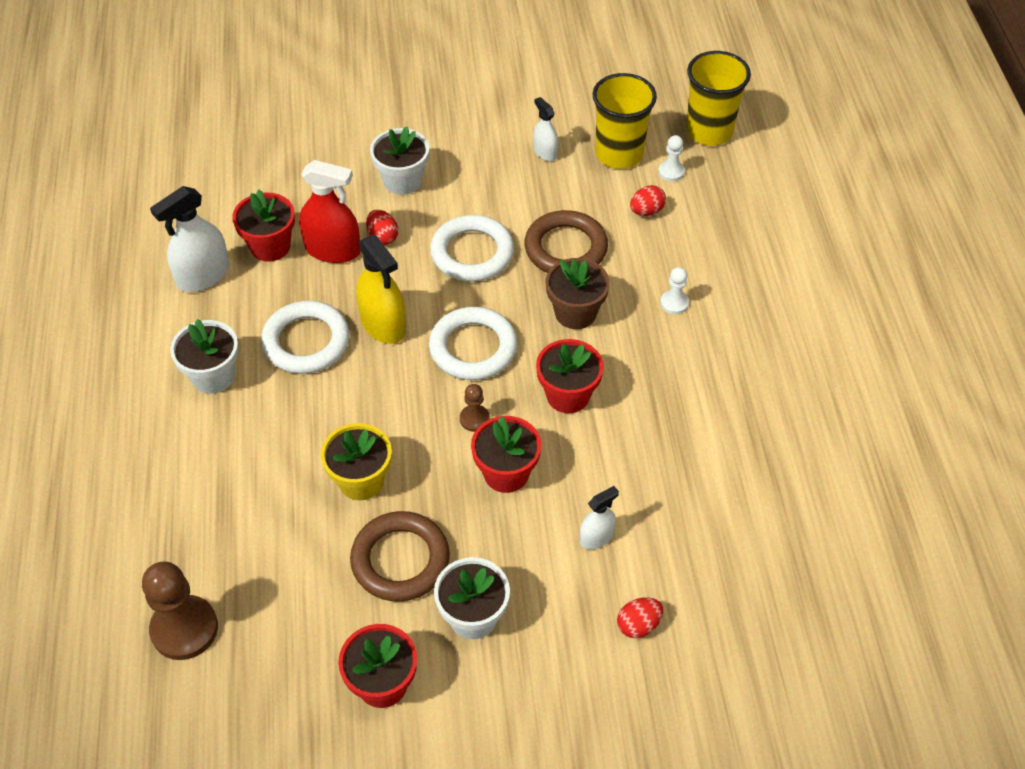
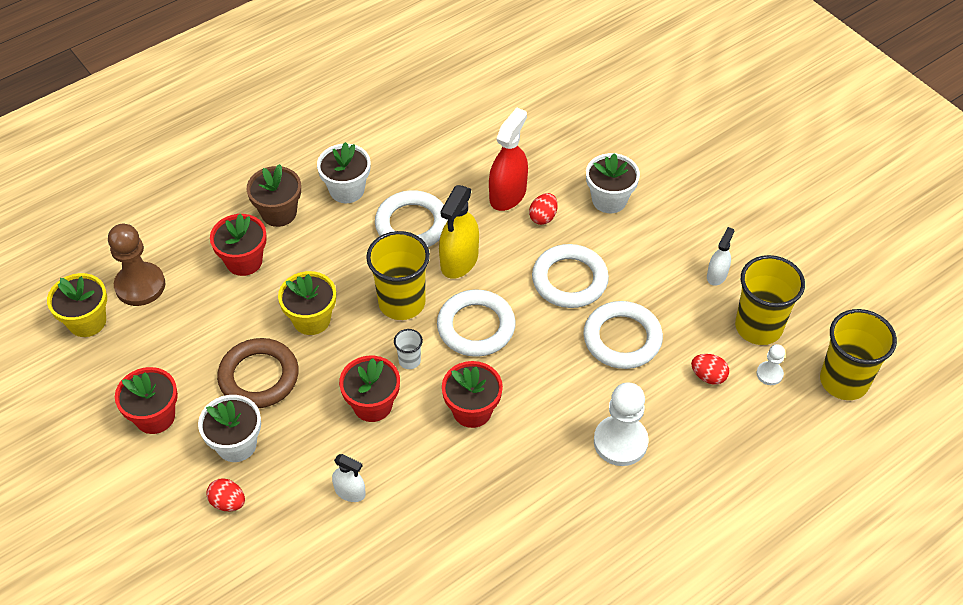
camera: 60 degrees right, 0 degrees up
white spray bottle [150,186,229,292] -> none
red flower pot [232,190,295,262] -> red flower pot moved to [210,214,267,276]
red spray bottle [299,160,361,263] -> red spray bottle turned 135 degrees counterclockwise [489,108,528,211]
brown pawn [460,384,490,432] -> white cup [394,329,423,369]
brown ring [525,210,608,273] -> white ring [584,301,663,369]
brown flower pot [546,258,610,329] -> brown flower pot moved to [247,164,301,227]
red egg [617,598,663,638] -> red egg moved to [206,478,245,511]
white pawn [660,267,689,314] -> white pawn [594,382,649,466], size x1.98
none -> yellow flower pot [47,273,107,337]
none -> yellow cup [366,231,430,320]

